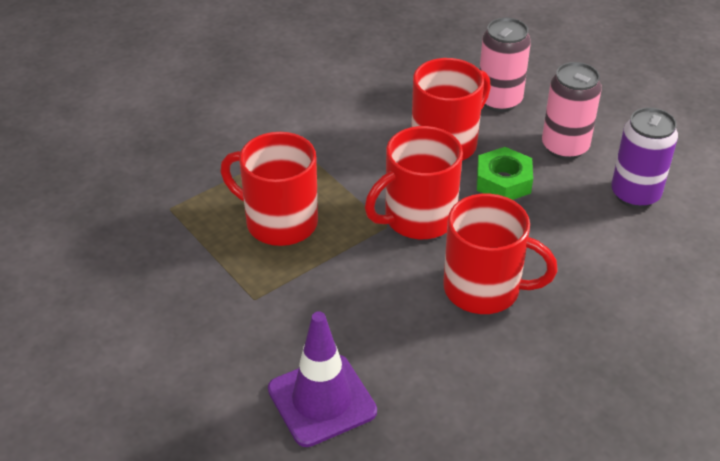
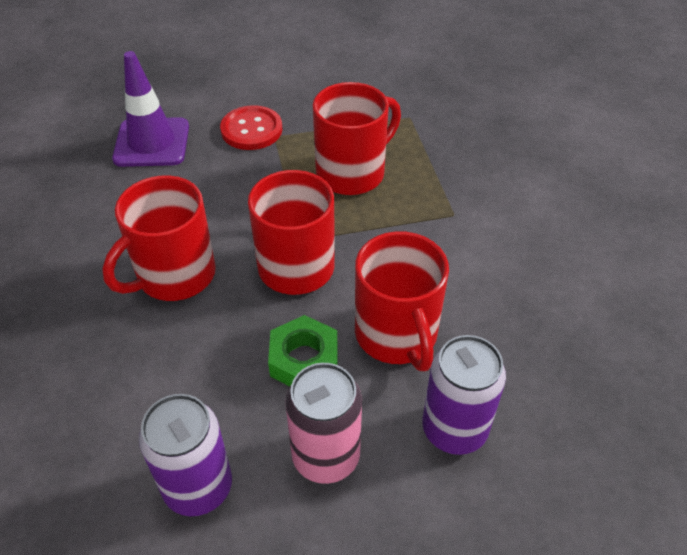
camera: 115 degrees right, 5 degrees up
pink can [479,18,531,112] -> purple can [422,335,506,455]
none -> red button [220,105,283,150]

